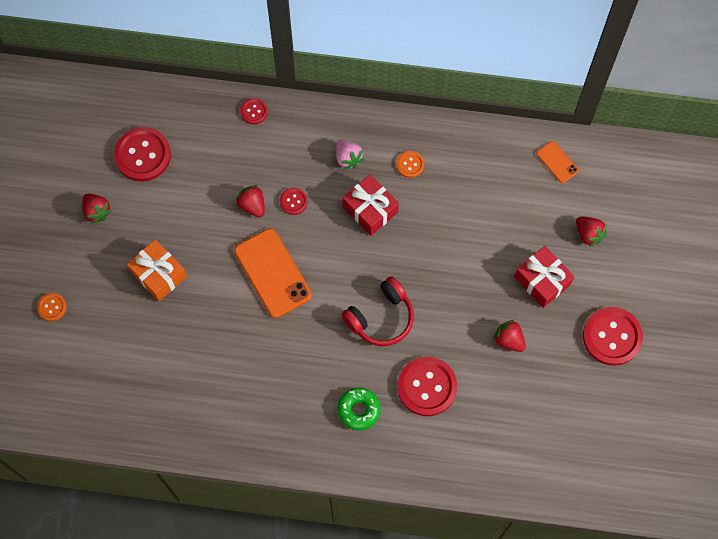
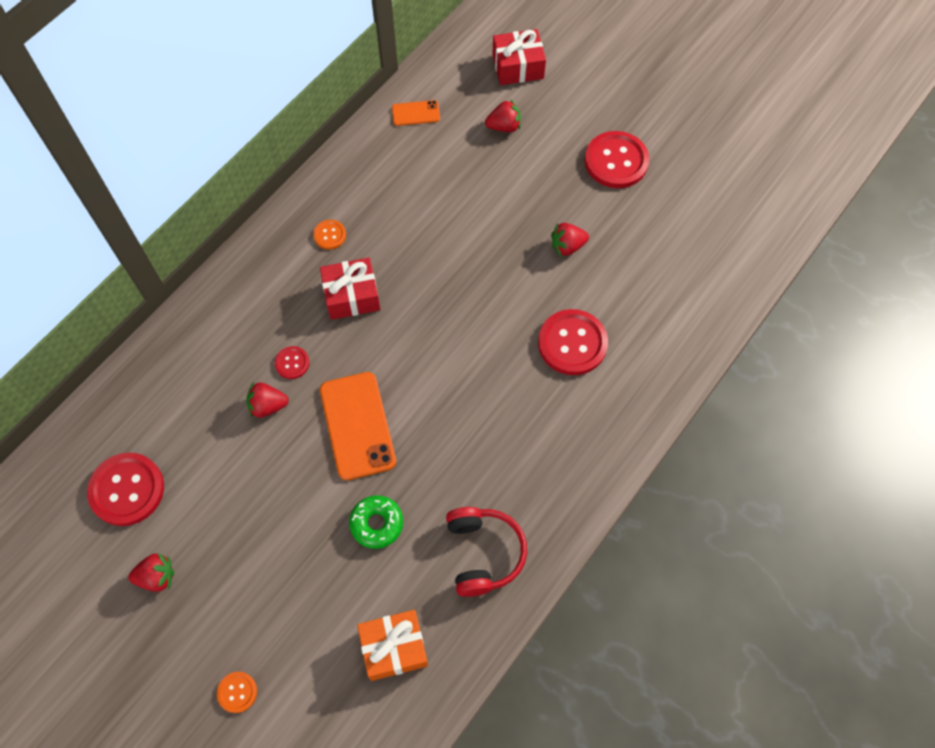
camera: 60 degrees left, 5 degrees down
orange gift [127,240,187,301] -> orange gift moved to [357,610,428,681]
orange phone [234,229,312,318] -> orange phone turned 75 degrees clockwise [320,372,396,480]
red button [240,98,268,124] -> none
pink strawberry [336,140,364,170] -> none
green donut [337,388,380,430] -> green donut moved to [349,495,403,549]
red headphones [341,276,414,346] -> red headphones moved to [446,507,527,597]
red gift [514,246,574,308] -> red gift moved to [492,29,546,85]

